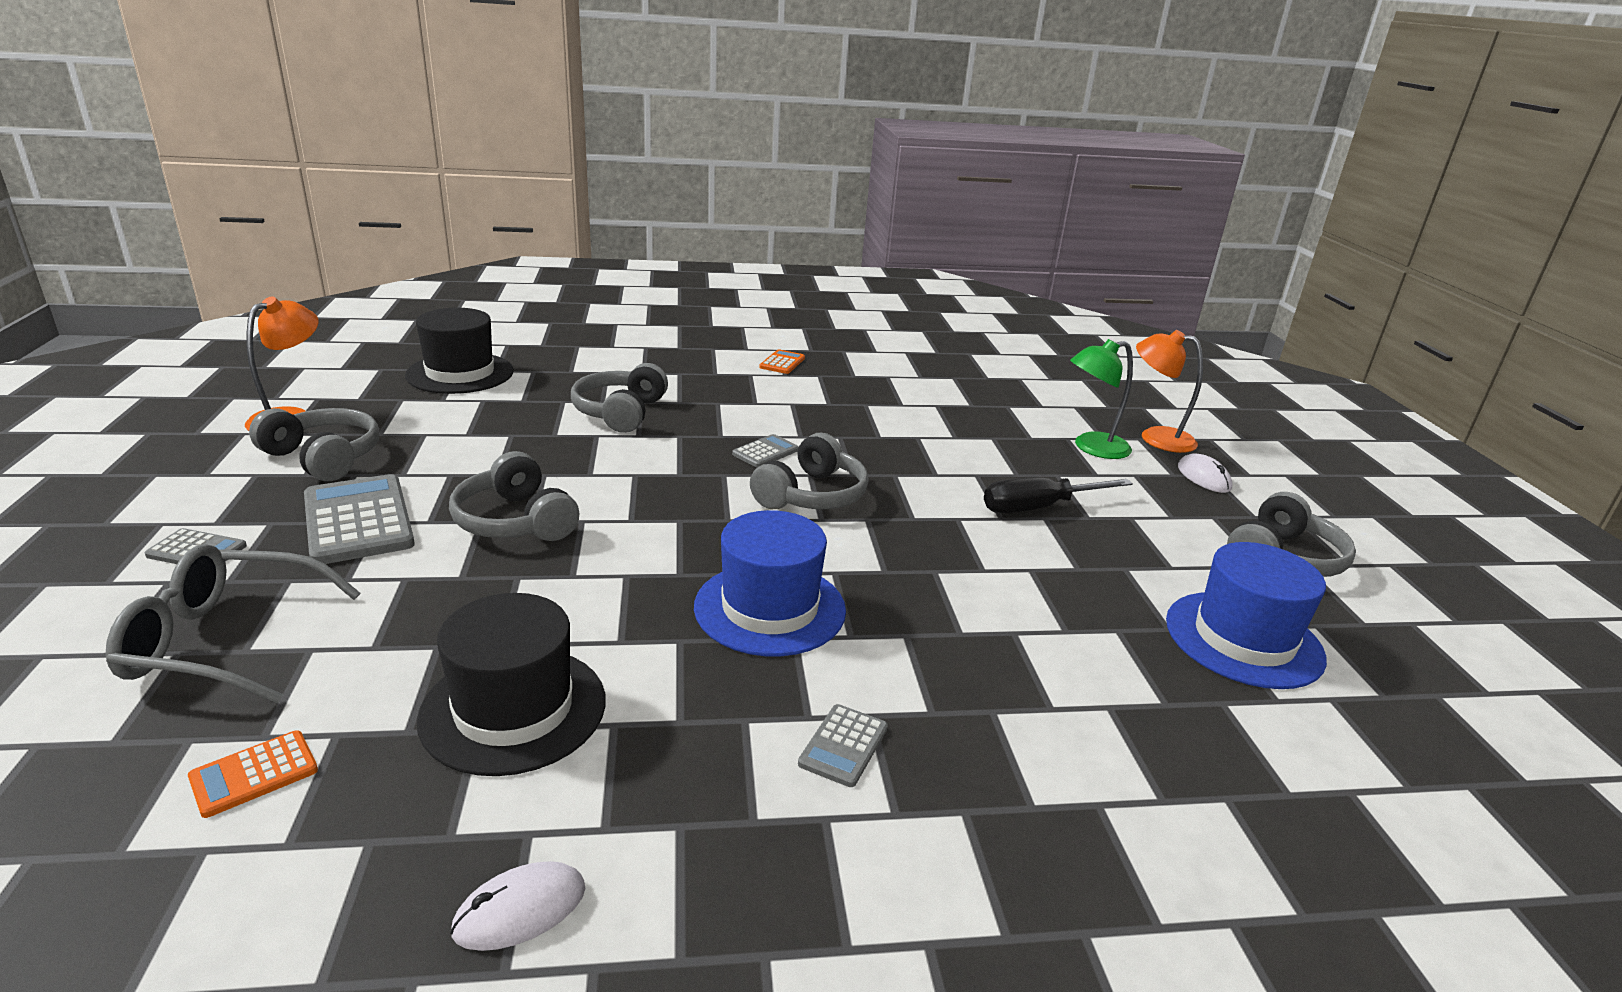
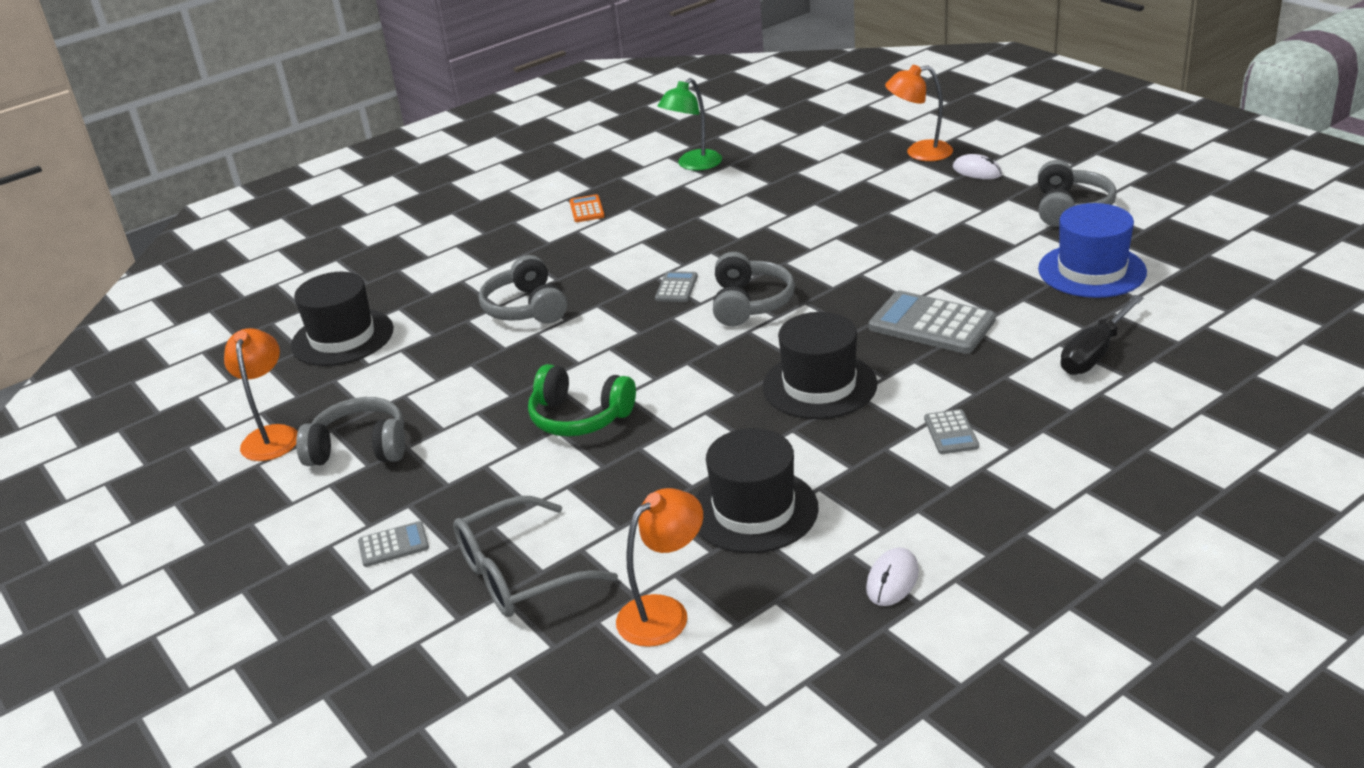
camera: 25 degrees left, 5 degrees up
orange calculator [188,730,318,818] -> orange lamp [616,488,703,647]
grey calculator [304,474,415,564] -> grey calculator moved to [869,291,996,354]
grey headphones [449,451,579,541] -> green headphones [528,364,636,436]
blue hat [694,510,846,656] -> black hat [762,312,878,419]
black screwdriver [984,477,1133,513] -> black screwdriver moved to [1060,295,1144,375]
green lamp [1070,339,1133,459] -> green lamp moved to [658,78,722,171]

